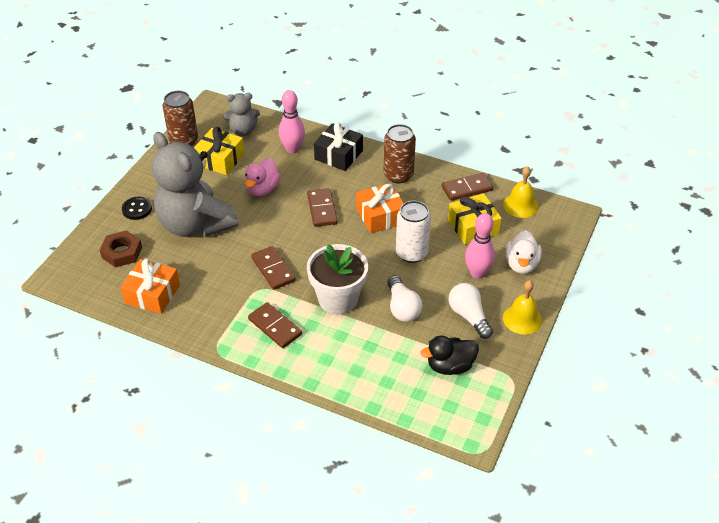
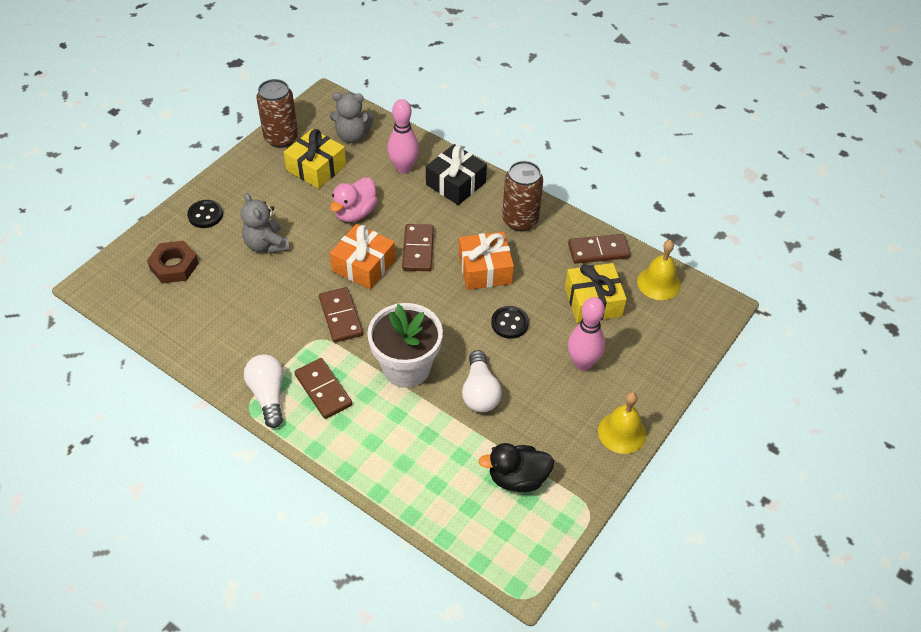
camera: 10 degrees right, 5 degrees up
orange gift [120,259,180,314] -> orange gift moved to [330,224,396,289]
grey teddy bear [152,132,238,237] -> grey teddy bear [241,193,290,254], size x0.49
white can [396,201,431,263] -> black button [491,306,529,339]
white light bulb [449,283,493,339] -> white light bulb moved to [244,354,284,428]
white duck [506,230,542,274] -> none

